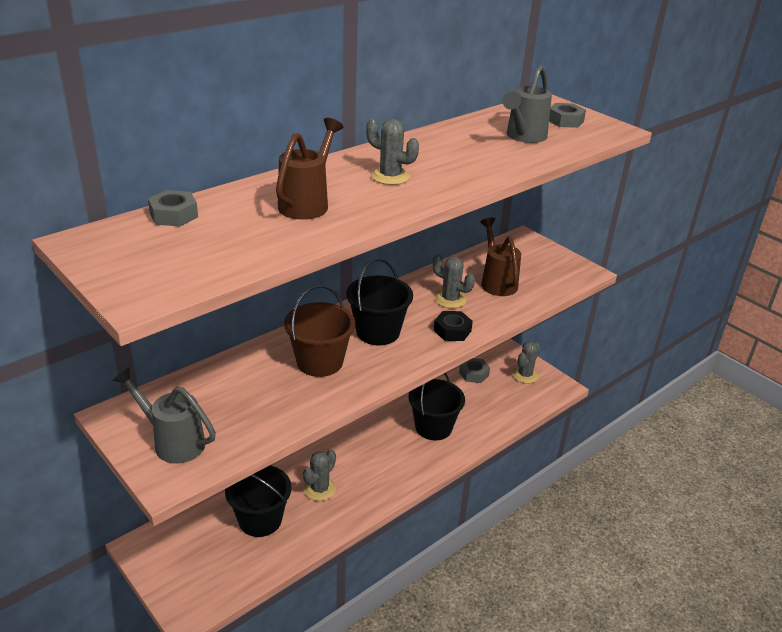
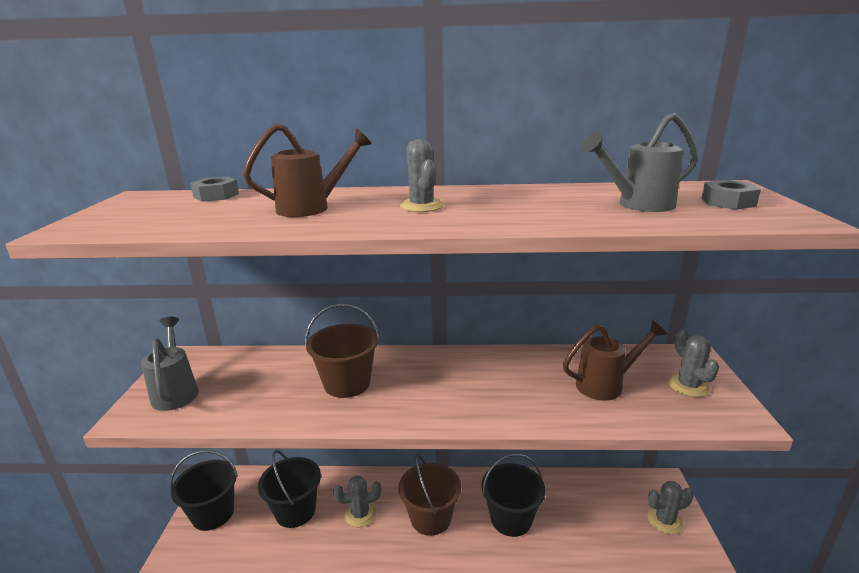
camera: 45 degrees right, 10 degrees down
black bucket [346,259,413,345] -> black bucket moved to [170,450,238,531]
grey cactus [433,254,475,308] -> grey cactus moved to [668,329,719,397]
black nut [434,311,473,341] -> none
grey nut [459,358,490,383] -> none
brown watering can [480,218,521,296] -> brown watering can turned 45 degrees clockwise [563,321,667,400]
none -> brown bucket [399,454,461,536]

